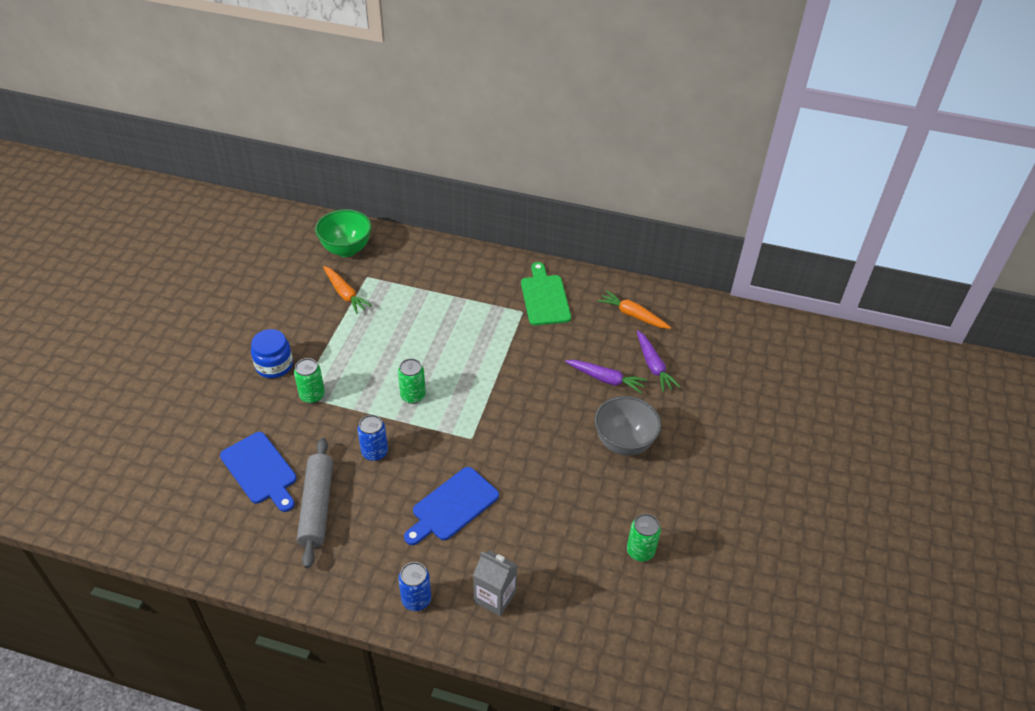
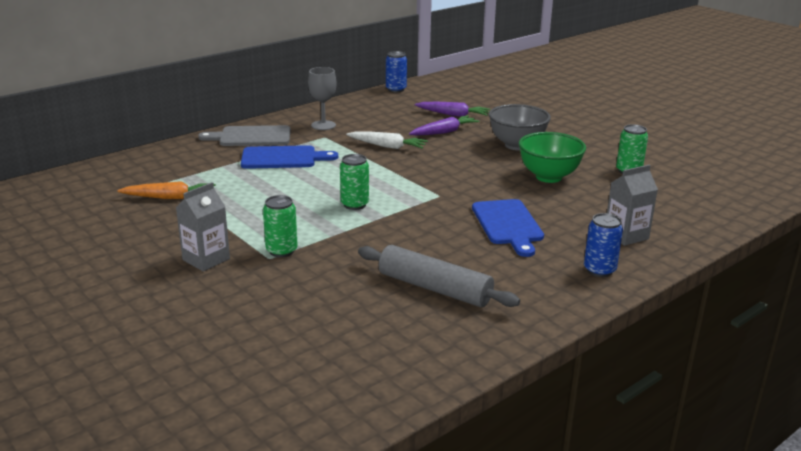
camera: 55 degrees left, 20 degrees down
blue cutting board [220,432,297,512] -> blue cutting board moved to [241,145,338,169]
blue jar [251,329,293,378] -> grey carton [176,182,230,271]
green bowl [315,209,372,257] -> green bowl moved to [519,132,586,183]
blue can [357,415,388,461] -> blue can moved to [386,51,407,92]
green cutting board [521,262,571,325] -> grey goblet [308,67,336,130]
orange carrot [598,290,671,329] -> none
none -> grey cutting board [198,125,291,146]
none -> white carrot [346,131,428,149]

